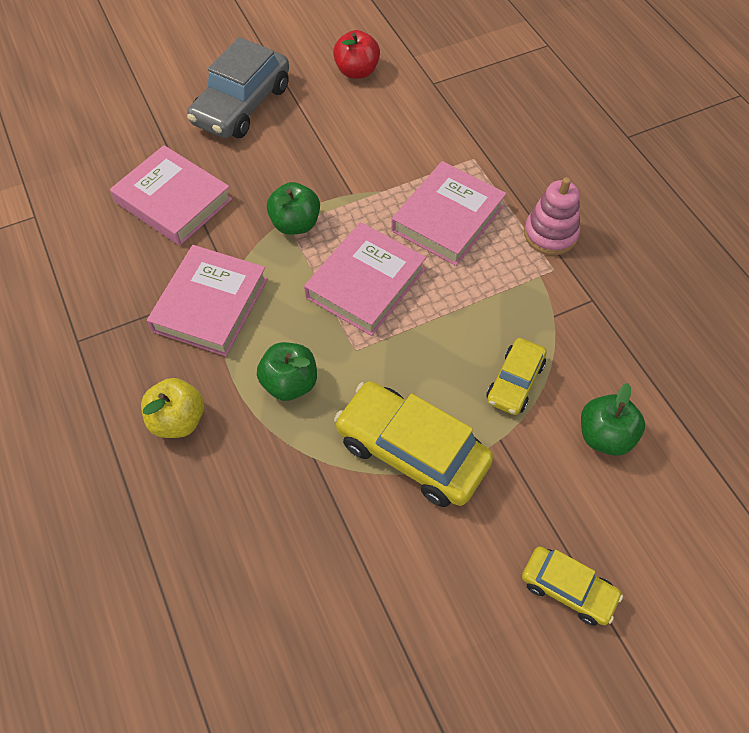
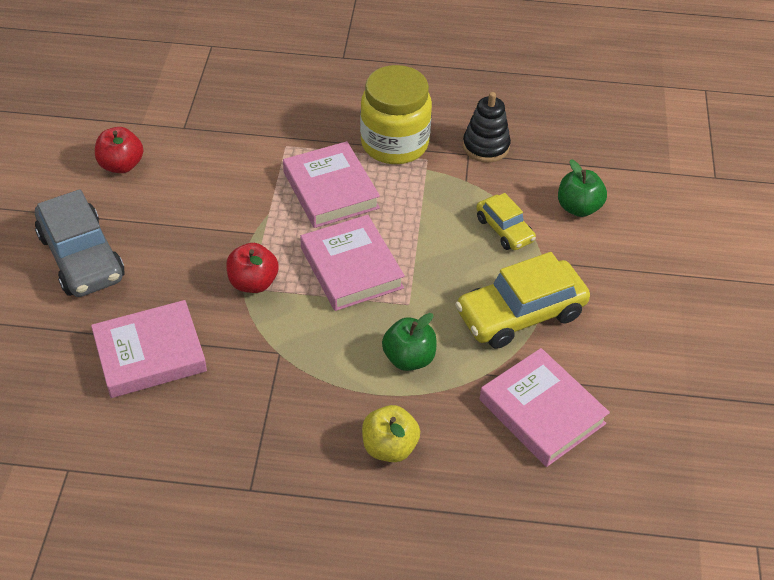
camera: 60 degrees left, 10 degrees down
pink book [147,245,268,356] -> pink book moved to [480,348,610,467]
green apple [267,182,320,235] -> red apple [226,243,279,293]
yellow car [522,547,623,626] -> none
pink stacking toy [524,177,580,255] -> yellow jar [360,65,432,164]
none -> black stacking toy [463,92,511,162]

